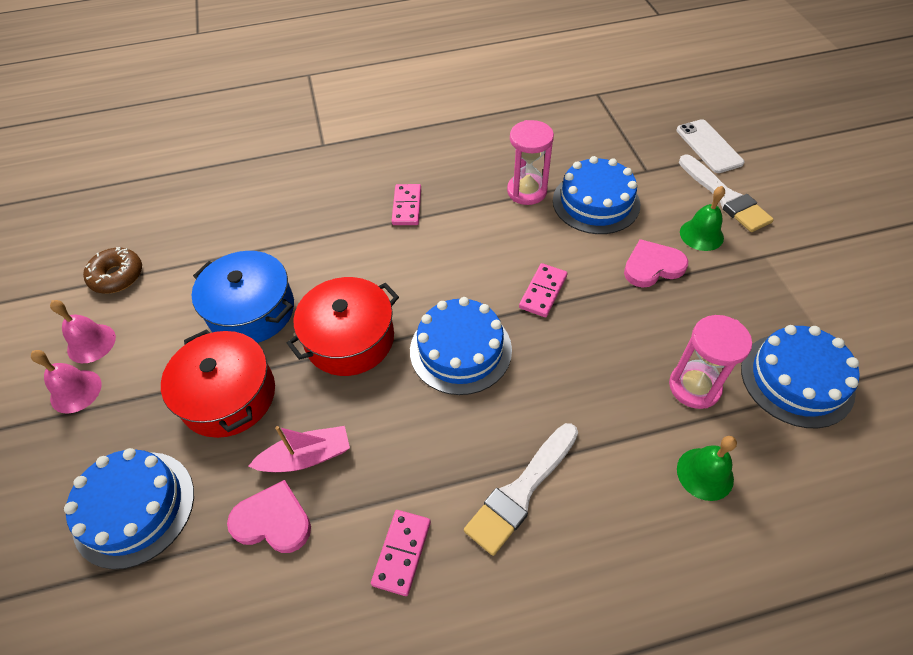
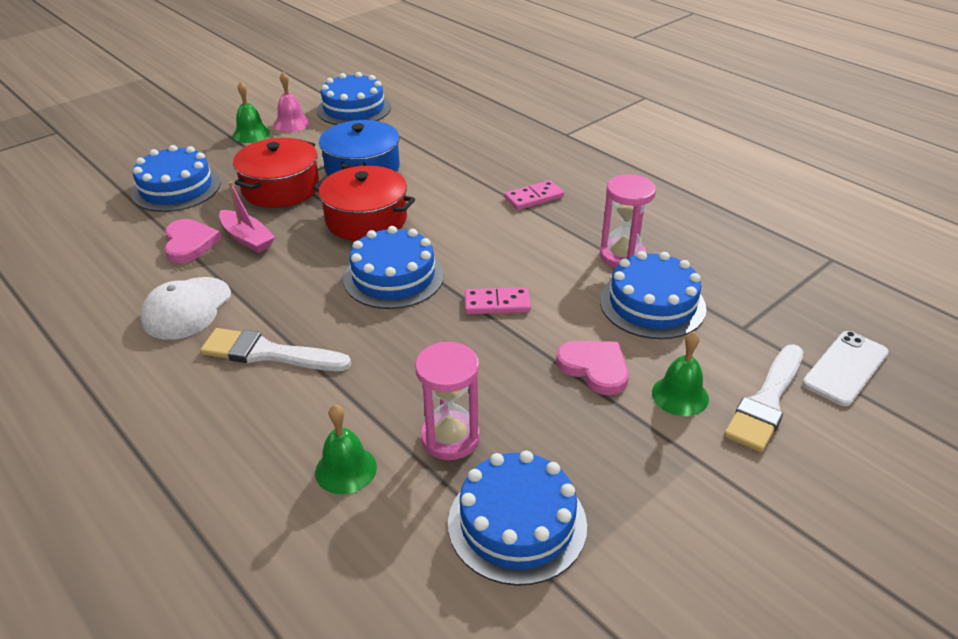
camera: 60 degrees right, 15 degrees down
pink bell [31,350,102,414] -> green bell [233,82,270,143]
brown donut [83,247,142,293] -> blue cake [317,72,391,125]
pink domino [371,510,431,596] -> white cap [141,277,231,340]

